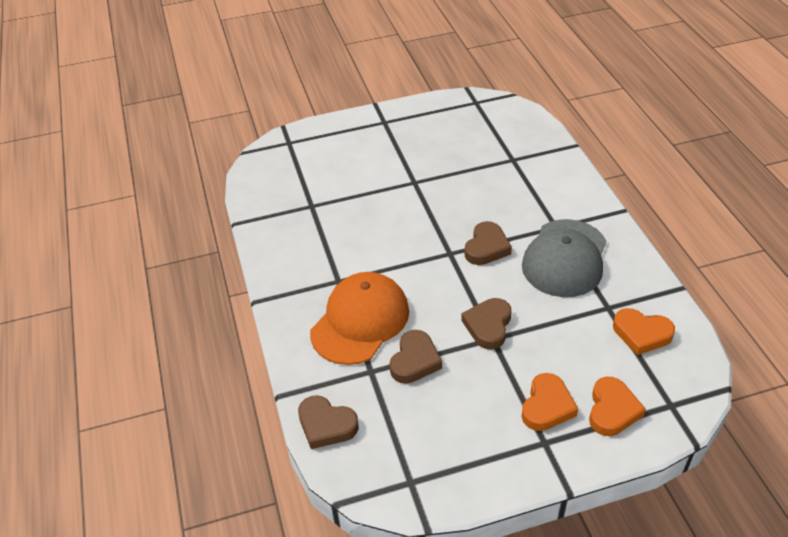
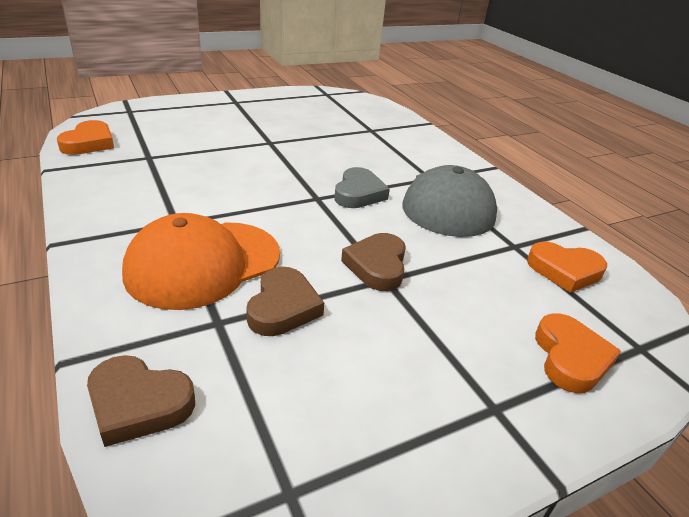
camera: 15 degrees left, 10 degrees down
orange cap [310,272,409,365] -> orange cap turned 150 degrees counterclockwise [122,213,280,310]
brown heart [464,221,512,265] -> grey heart [334,167,390,208]
orange heart [522,373,578,431] -> orange heart moved to [57,120,114,155]

